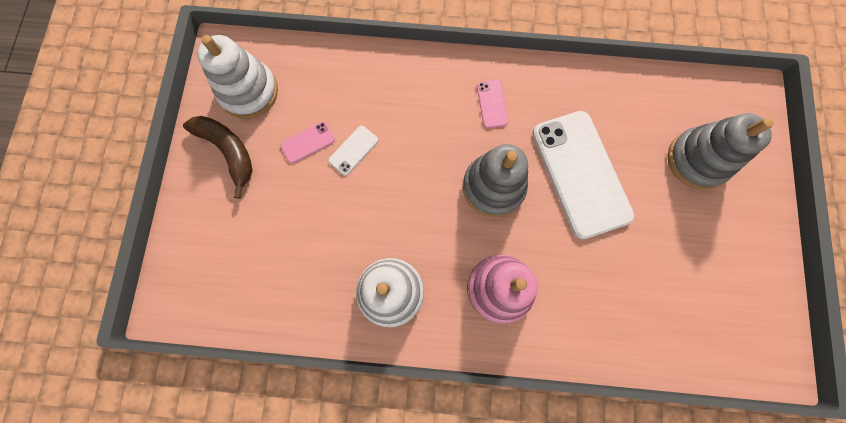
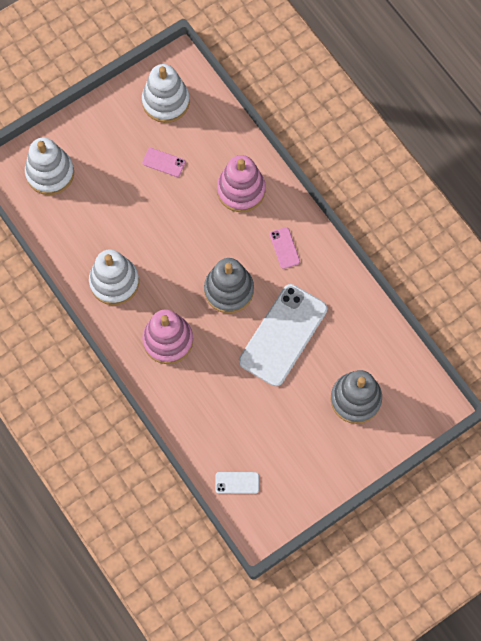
camera: 50 degrees right, 5 degrees down
brown banana [183,116,252,199] -> none
white phone [328,126,378,176] -> white phone moved to [215,472,259,494]
pink phone [477,80,508,128] -> pink phone turned 60 degrees counterclockwise [270,227,300,269]
none -> white stacking toy [25,138,74,195]
none -> pink stacking toy [217,155,266,212]

